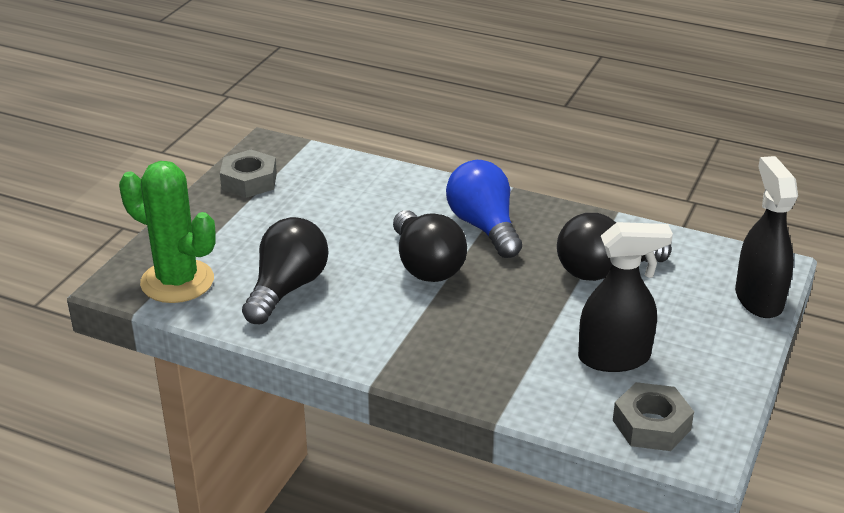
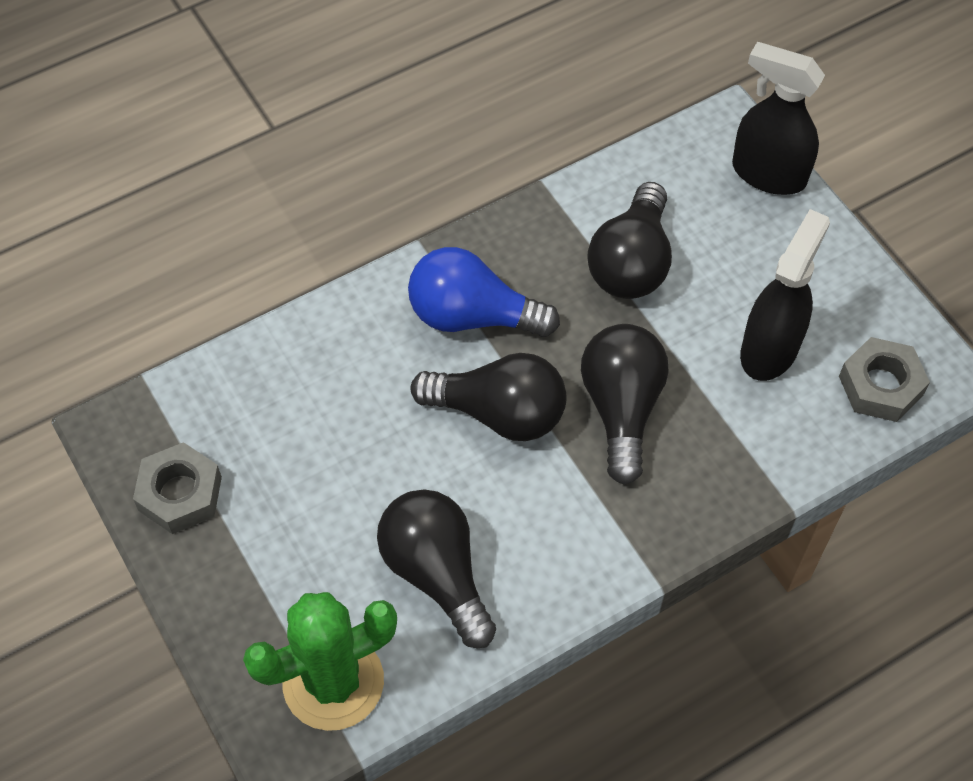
camera: 55 degrees left, 25 degrees up
none -> black light bulb [581,324,668,485]

